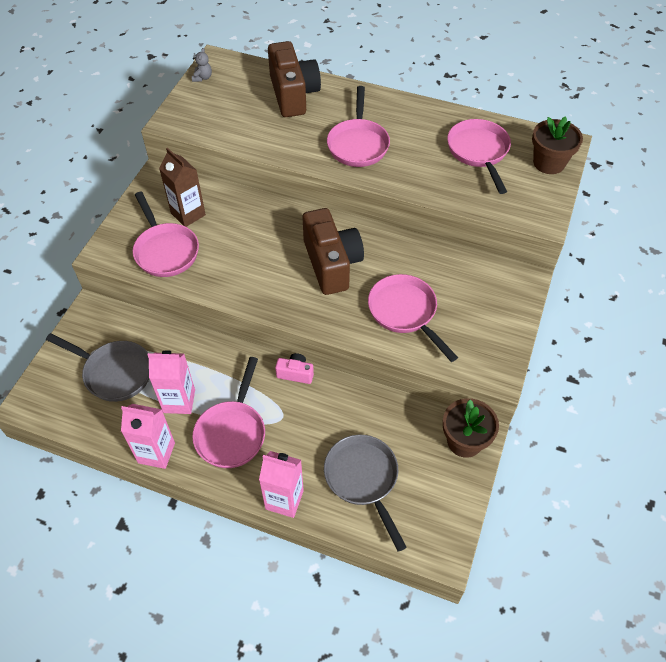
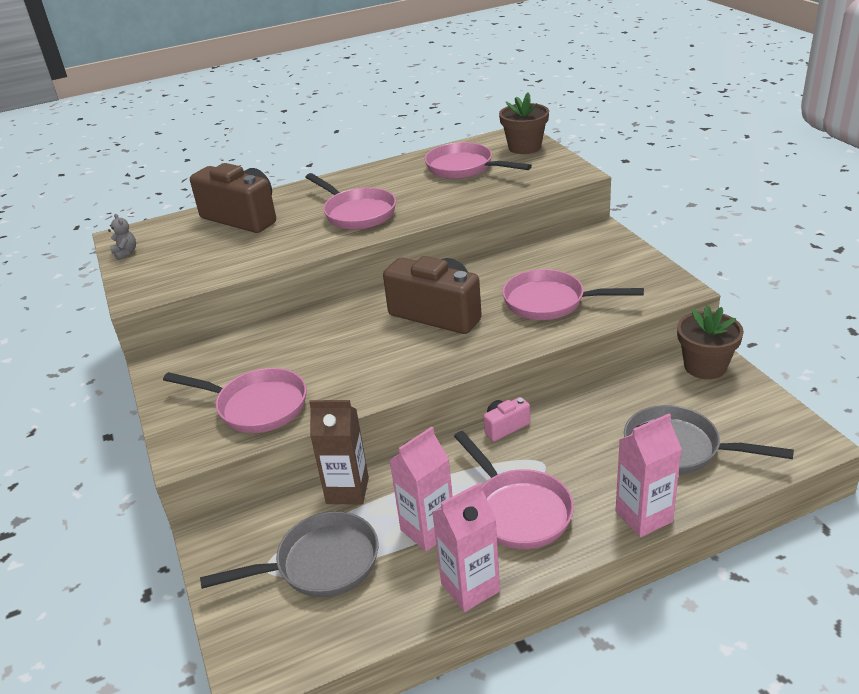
camera: 40 degrees left, 20 degrees down
brown carton [159,148,206,227] -> brown carton moved to [309,400,369,504]

